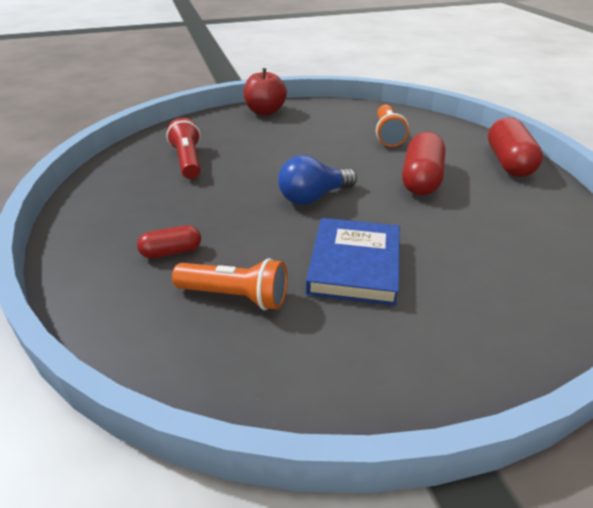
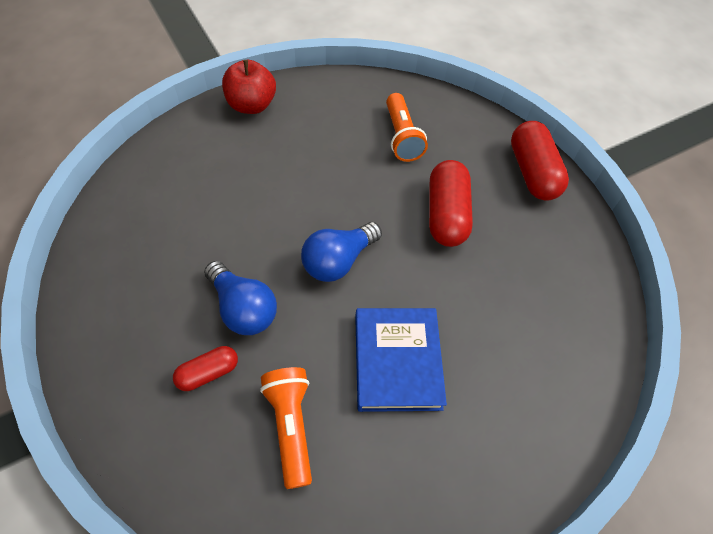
camera: 15 degrees left, 20 degrees up
red flashlight [166,118,201,179] -> none
orange flashlight [172,258,287,310] -> orange flashlight turned 105 degrees counterclockwise [260,367,312,489]
none -> blue light bulb [204,261,277,335]

